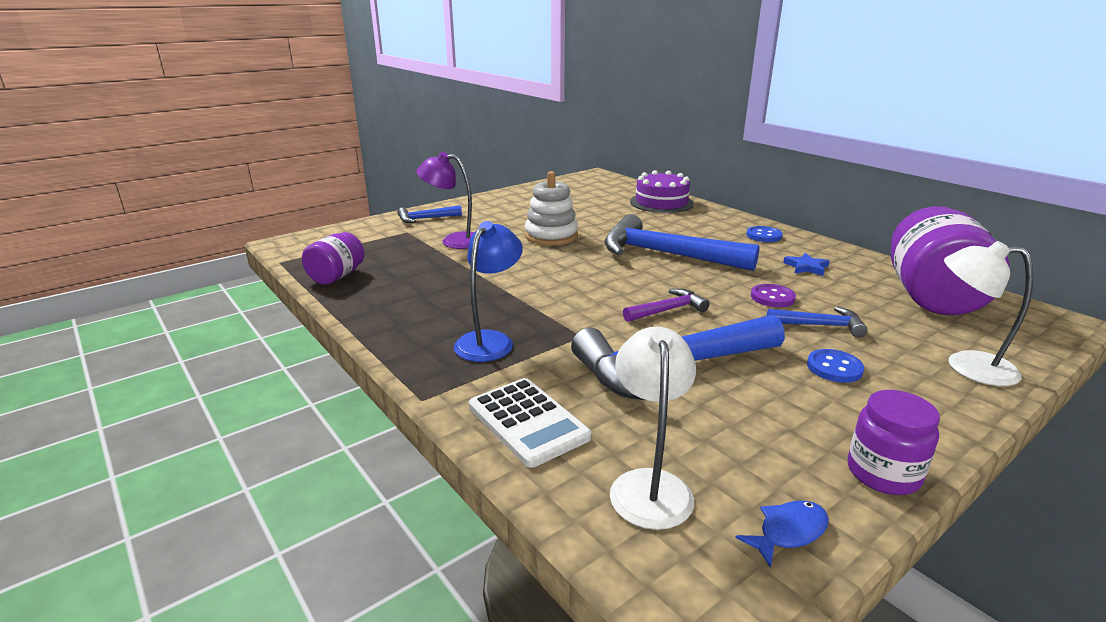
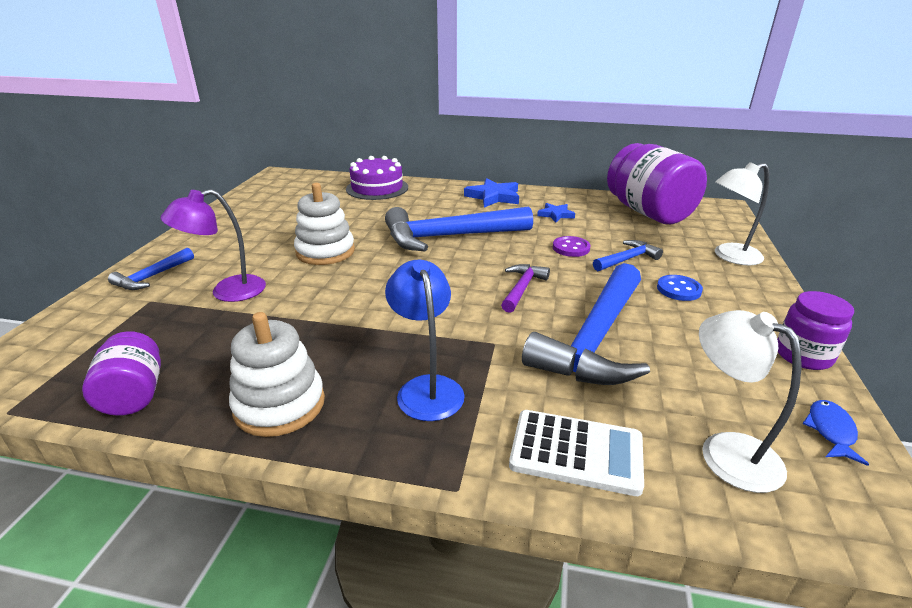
camera: 40 degrees left, 5 degrees up
blue button [746,226,783,242] -> blue star [464,178,519,208]
none -> white stacking toy [229,312,325,437]

